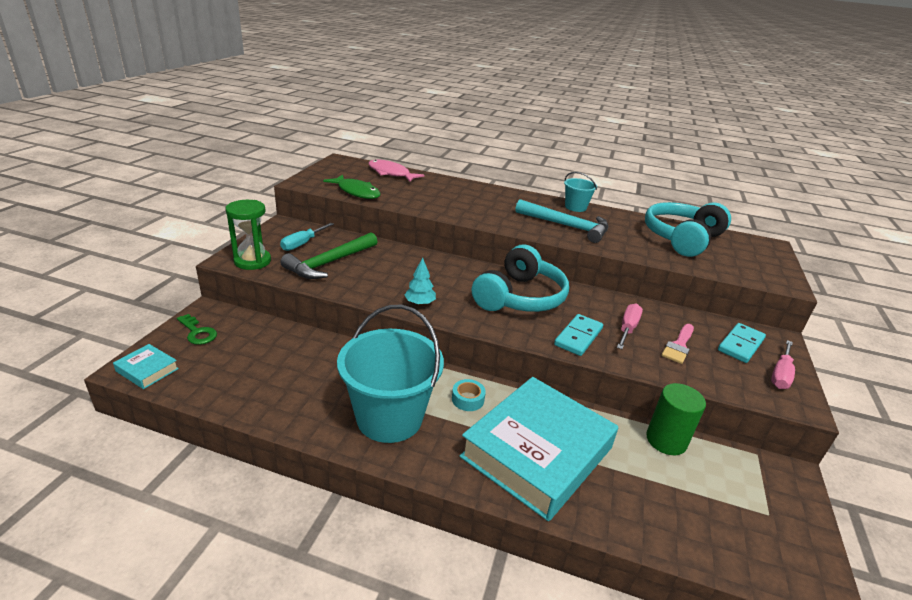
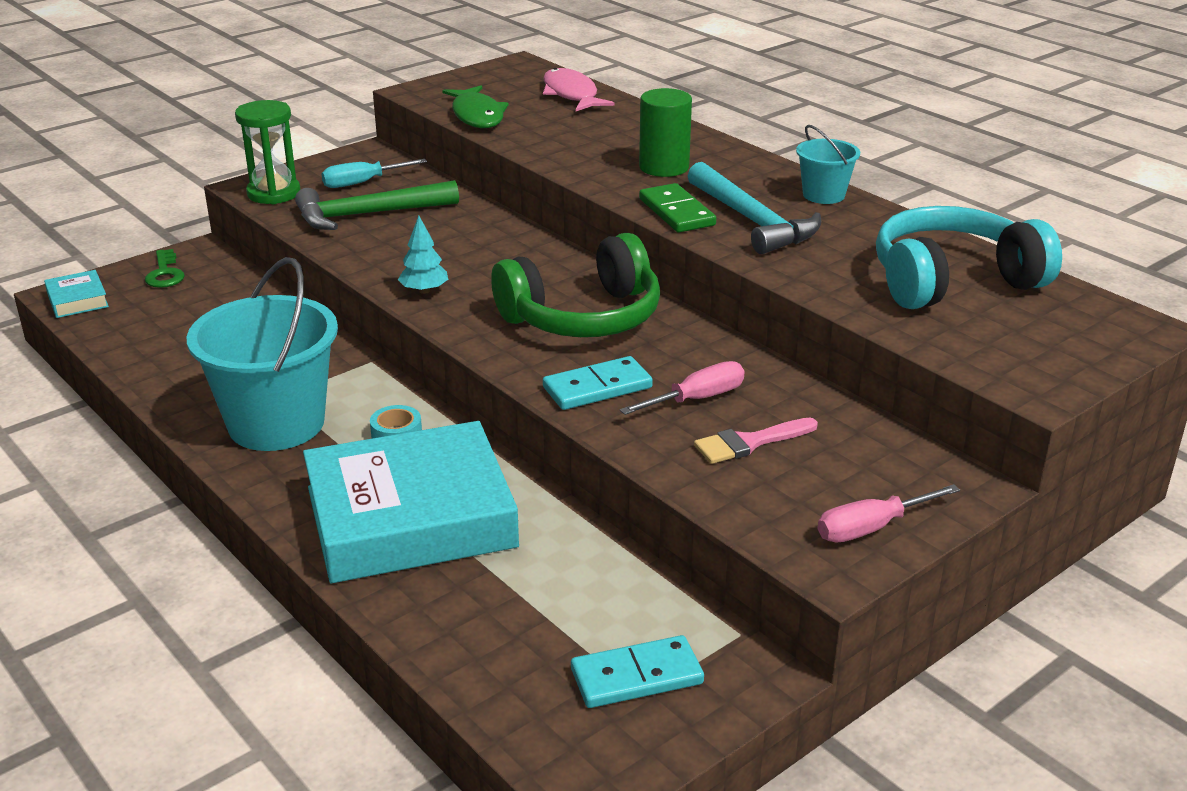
camera: 35 degrees right, 0 degrees up
turquoise headphones [472,244,569,312] -> green headphones [491,233,660,337]
green cylinder [646,383,706,455] -> green cylinder moved to [639,88,692,177]
turquoise domino [718,323,766,363] -> turquoise domino moved to [571,635,704,708]
none -> green domino [639,183,716,232]

